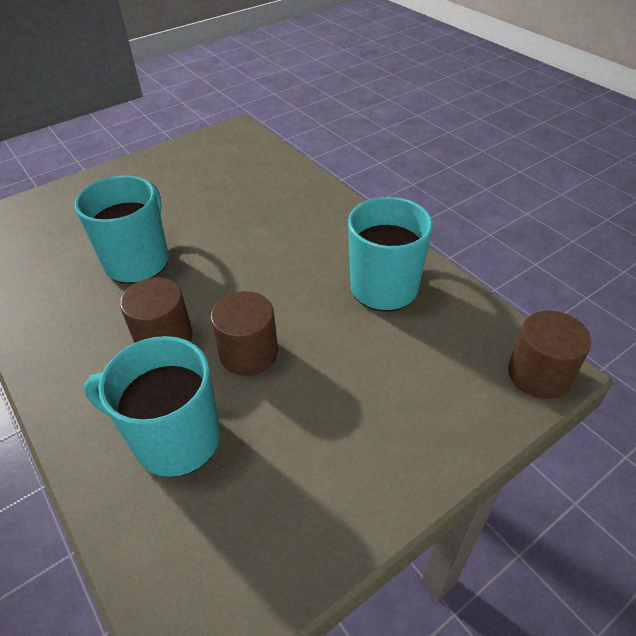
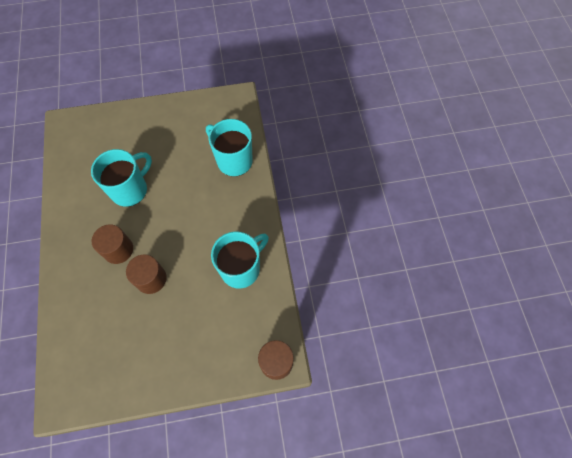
camera: 25 degrees right, 20 degrees up
turquoise mug [84,336,220,477] -> turquoise mug moved to [206,119,253,177]

